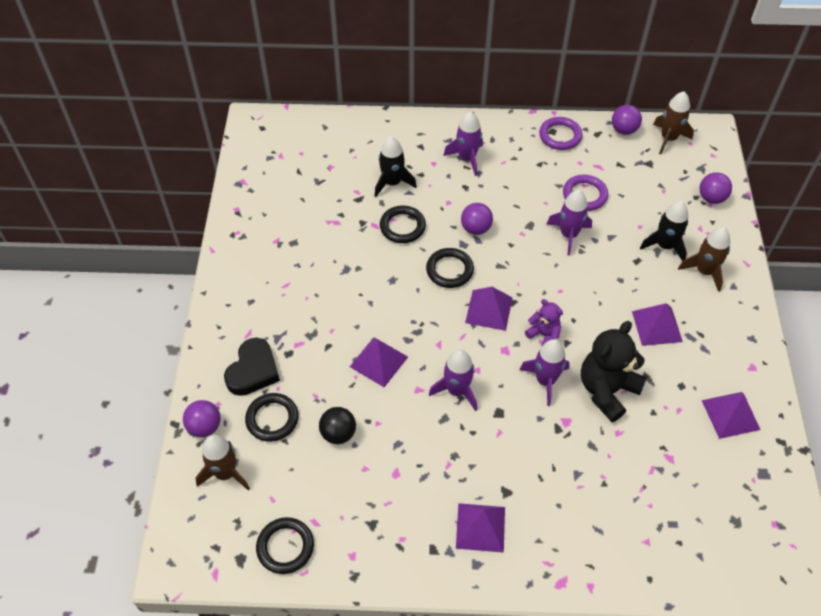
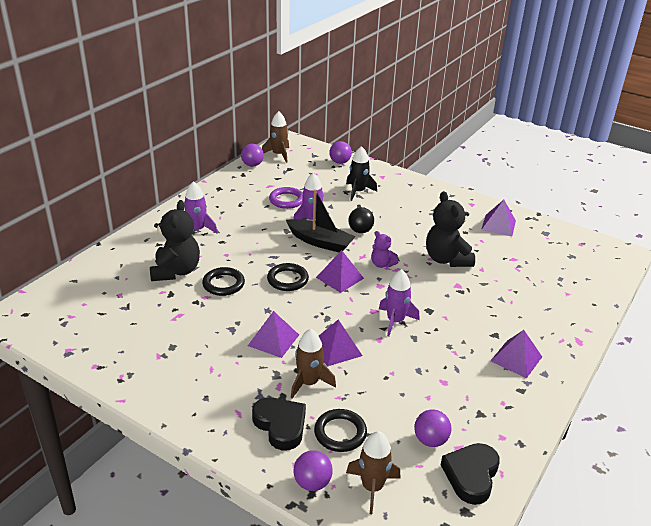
camera: 60 degrees left, 20 degrees down
black ring [256,517,314,574] -> black heart [441,443,500,505]
black ball [319,407,356,444] -> black ball moved to [348,207,374,233]
black rocket [375,136,417,197] -> black teddy bear [150,200,200,281]
purple ball [461,203,493,235] -> purple ball moved to [414,409,451,447]
purple rocket [519,339,570,406] -> none
purple teddy bear [525,299,563,345] -> purple teddy bear turned 120 degrees counterclockwise [371,231,398,268]
purple ring [539,117,582,150] -> none
purple pyramid [632,303,683,346] -> purple pyramid moved to [248,311,299,358]
brown rocket [678,227,730,292] -> brown rocket moved to [291,329,336,399]
none -> black boat [286,189,356,252]

